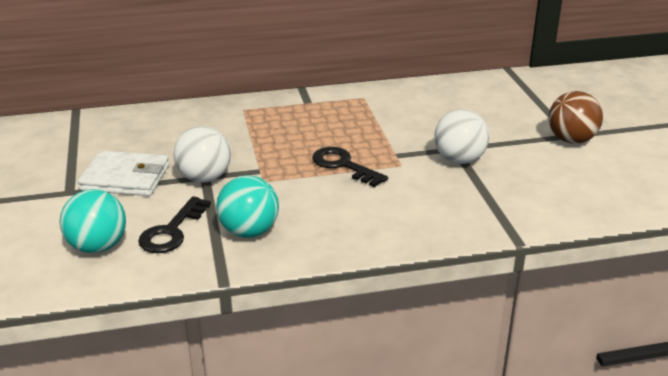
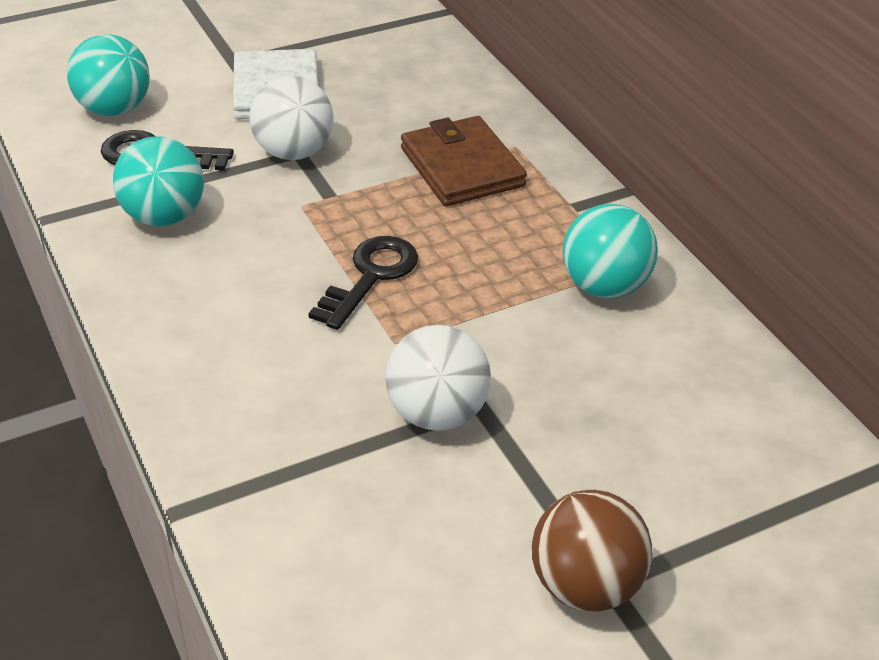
camera: 75 degrees right, 10 degrees up
none -> brown wallet [401,116,527,206]
none -> turquoise ball [563,204,658,298]

